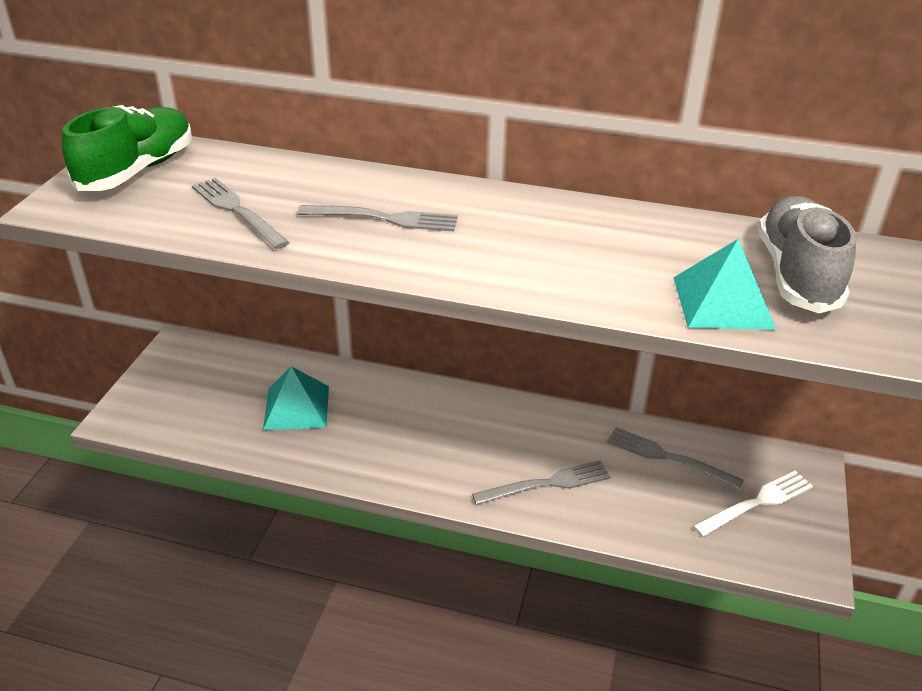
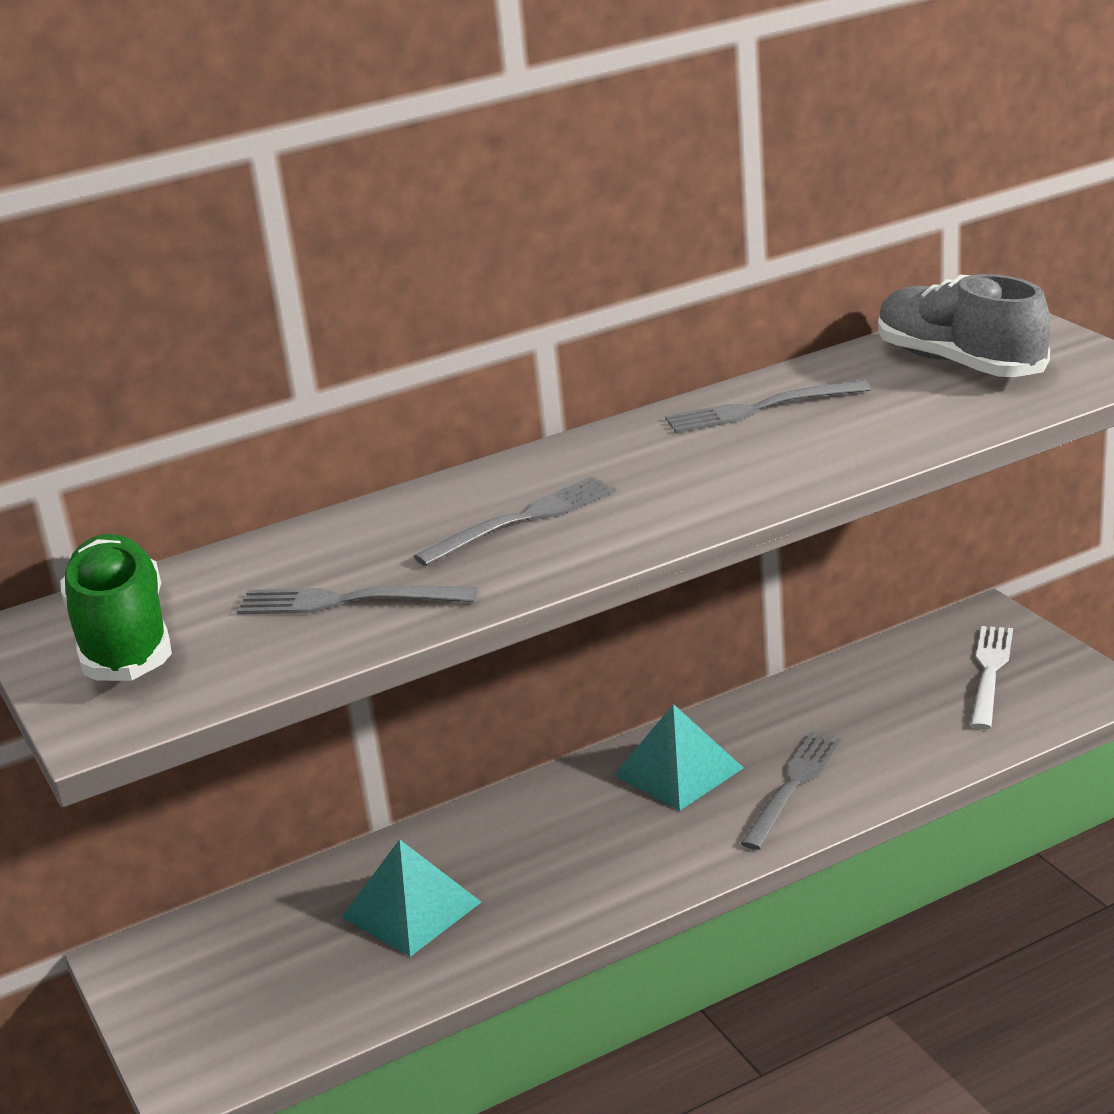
camera: 40 degrees left, 10 degrees down
grey fork [607,427,744,490] -> grey fork moved to [665,380,871,433]
turquoise pyramid [673,239,776,330] -> turquoise pyramid moved to [614,704,743,811]

